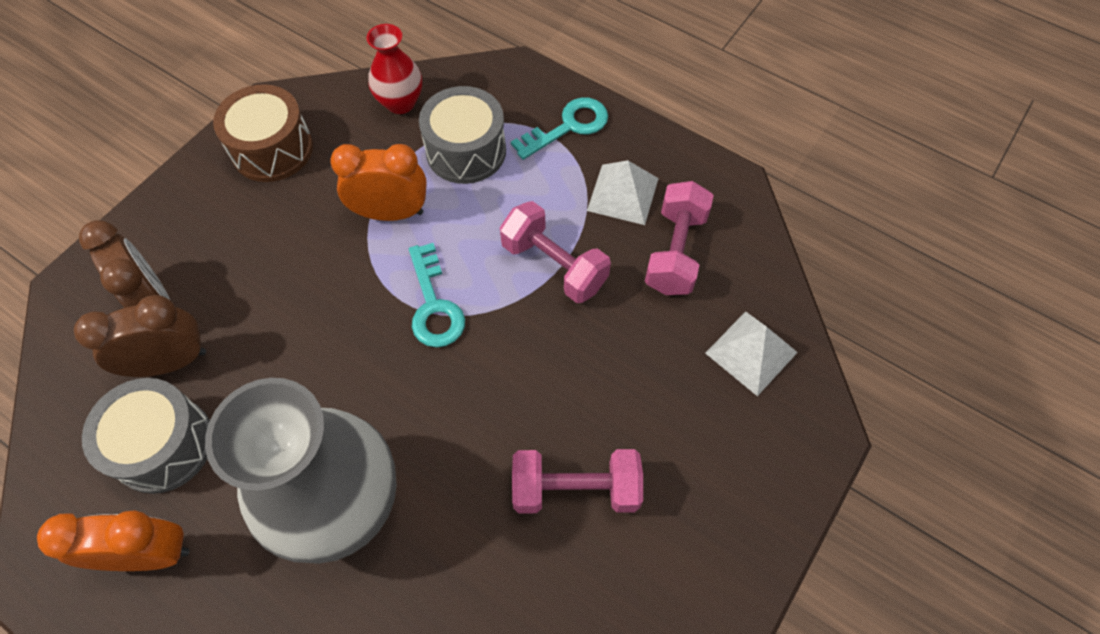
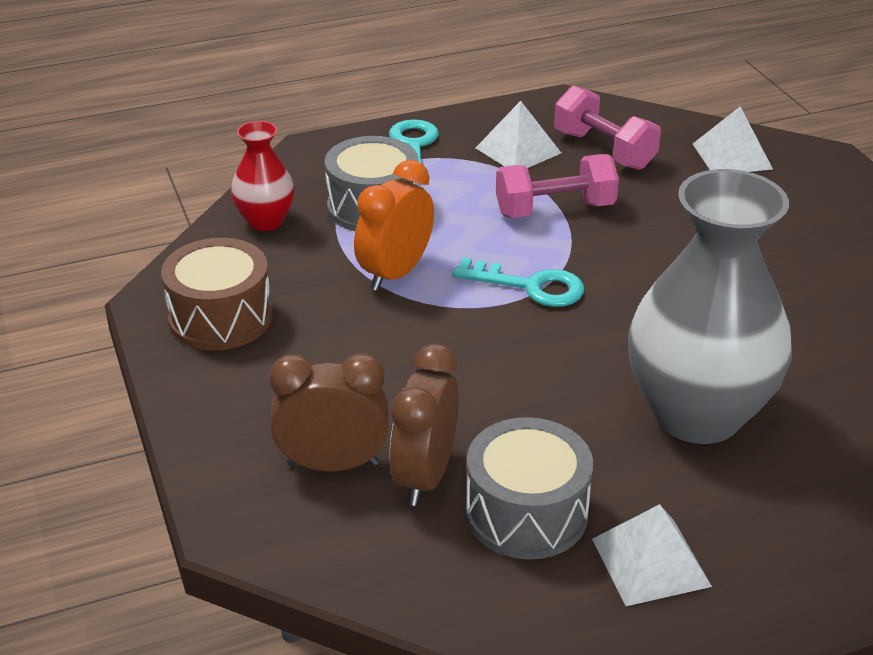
camera: 55 degrees left, 25 degrees down
orange clock [37,510,190,571] -> white pyramid [592,504,712,606]
pink dumbbell [512,449,643,513] -> none

